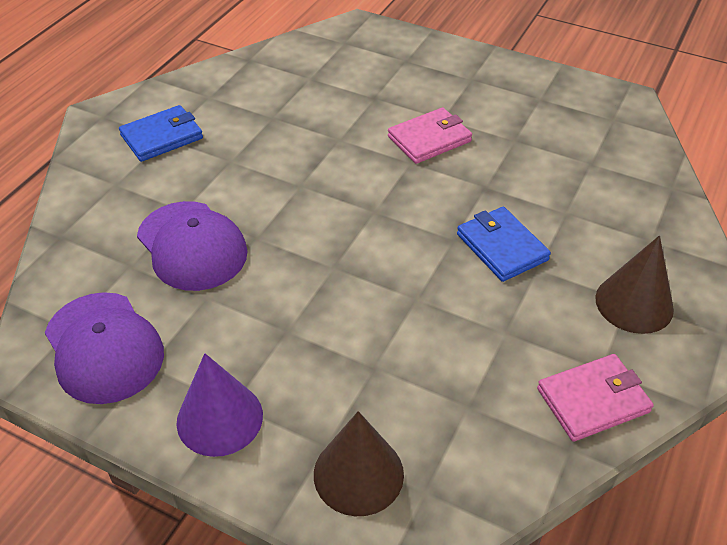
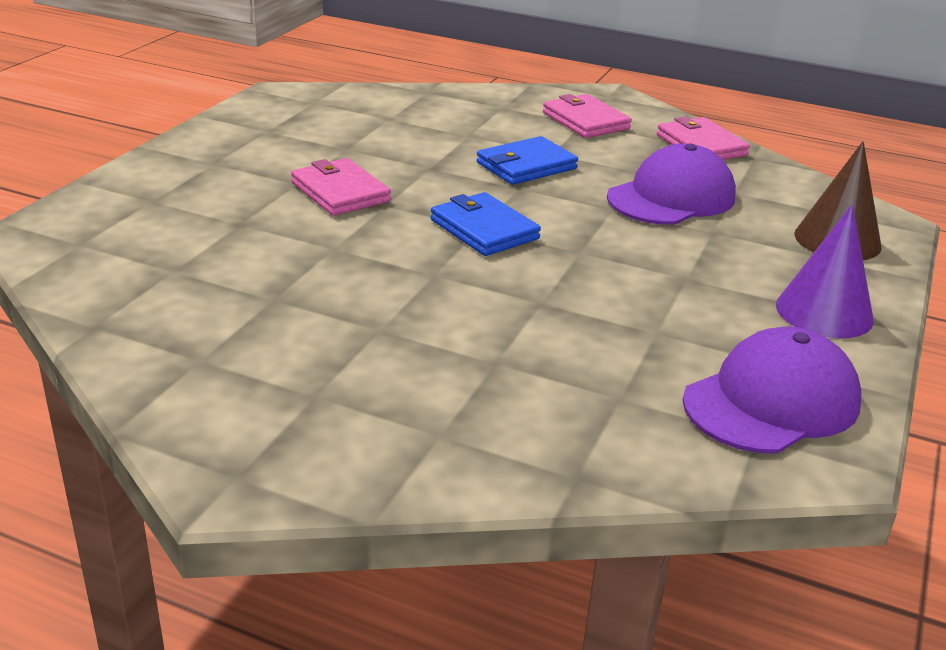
camera: 95 degrees left, 15 degrees down
blue wallet [119,105,203,162] -> blue wallet moved to [431,192,541,256]
purple cap [137,201,248,291] -> purple cap moved to [607,144,736,225]
brown cone [595,235,674,334] -> pink wallet [543,94,632,138]

